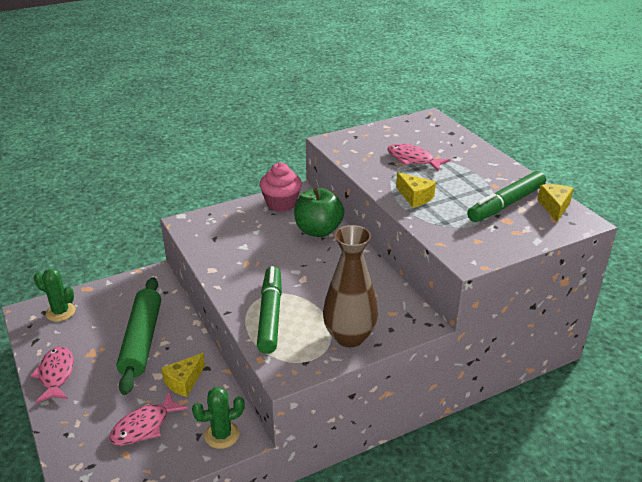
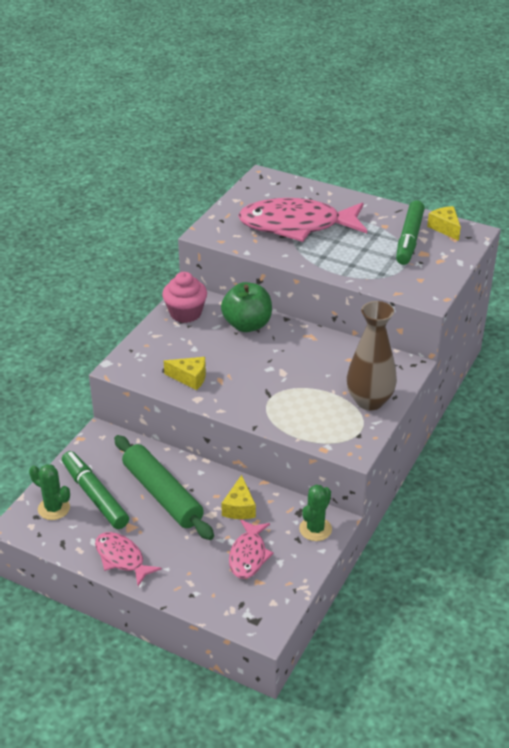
camera: 35 degrees left, 5 degrees up
green cactus [34,269,76,321] -> green cactus turned 45 degrees clockwise [29,464,70,520]
green marker [257,266,282,354] -> green marker moved to [62,451,129,529]
pink fish [387,144,450,171] -> pink fish [238,198,367,242], size x2.00
yellow cheese [396,172,436,208] -> yellow cheese moved to [164,357,206,390]

